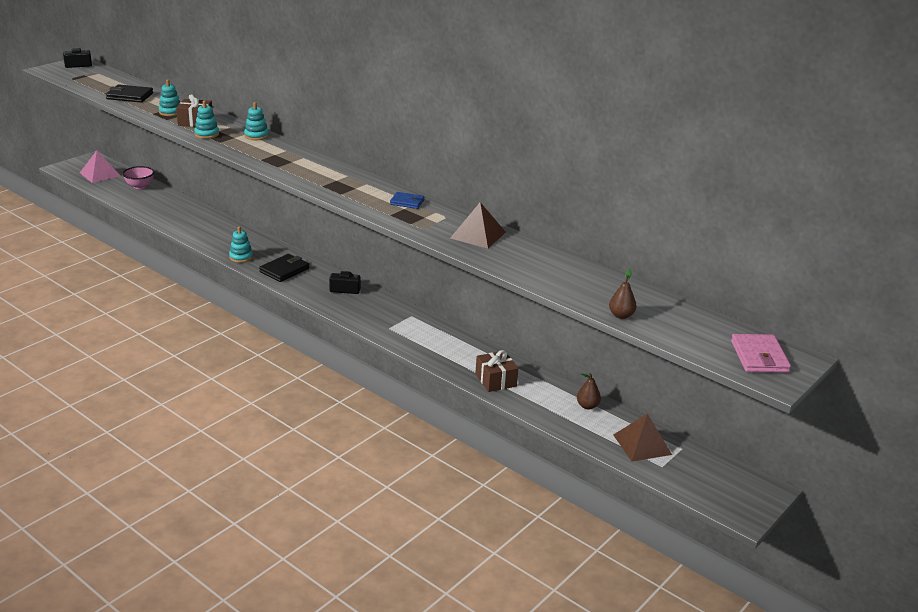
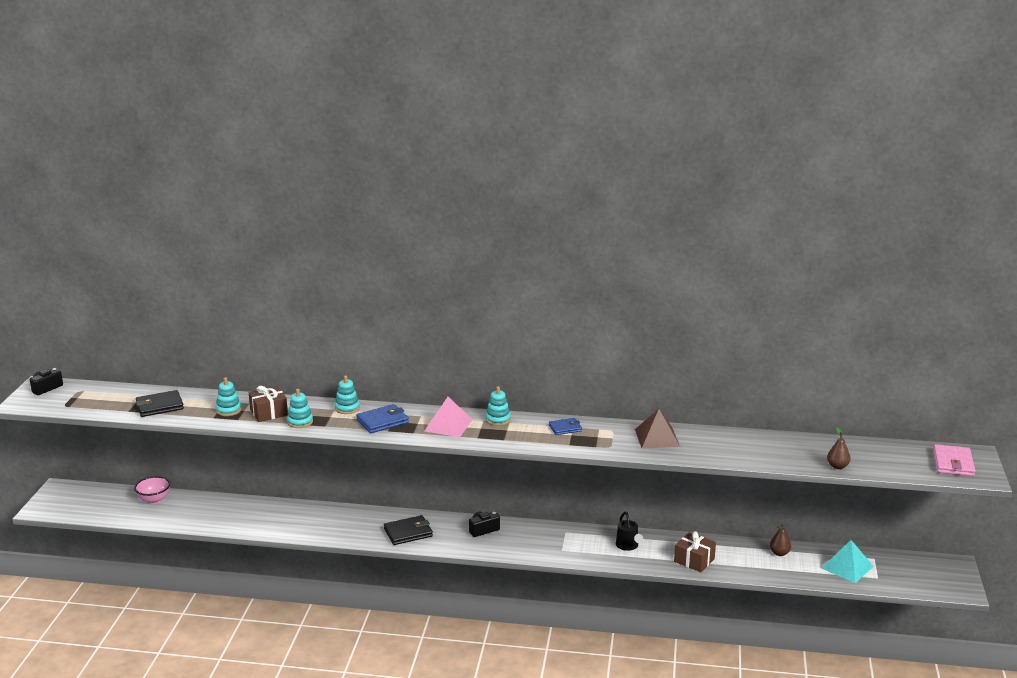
camera: 30 degrees left, 5 degrees down
pink pyramid [80,151,121,183] -> pink pyramid moved to [425,397,473,437]
turquoise stacking toy [229,226,253,263] -> turquoise stacking toy moved to [485,386,511,426]
black wallet [259,254,309,282] -> black wallet turned 60 degrees clockwise [384,515,433,545]
brown pyramid [613,414,672,462] -> turquoise pyramid [821,540,873,583]
pink wallet [731,334,791,373] -> pink wallet turned 45 degrees clockwise [933,444,975,476]
none -> blue wallet [356,404,409,433]
none -> black watering can [616,511,643,551]

